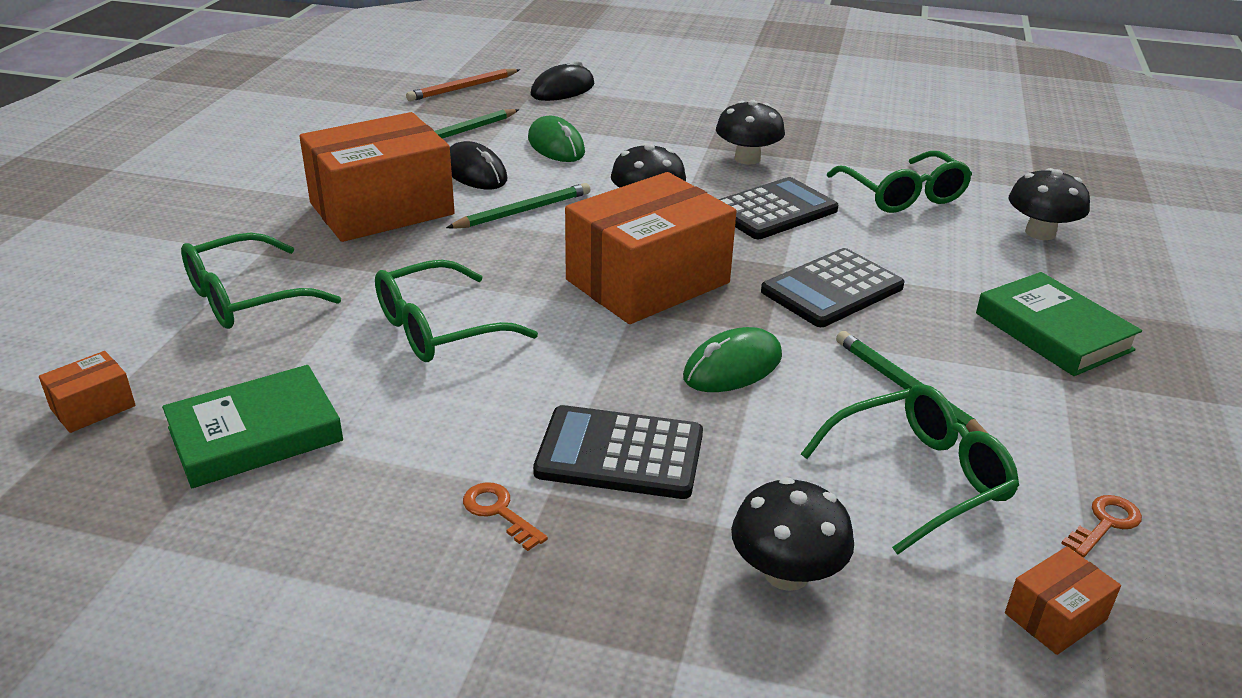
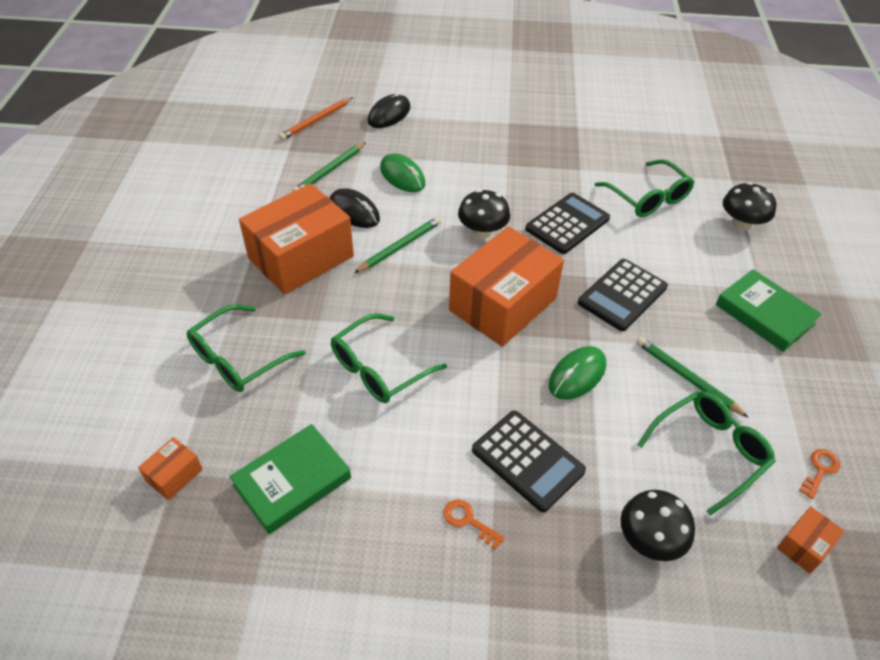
camera: 10 degrees left, 15 degrees up
black calculator [533,405,703,499] -> black calculator turned 135 degrees counterclockwise [472,411,586,512]
black mushroom [716,100,785,165] -> none

